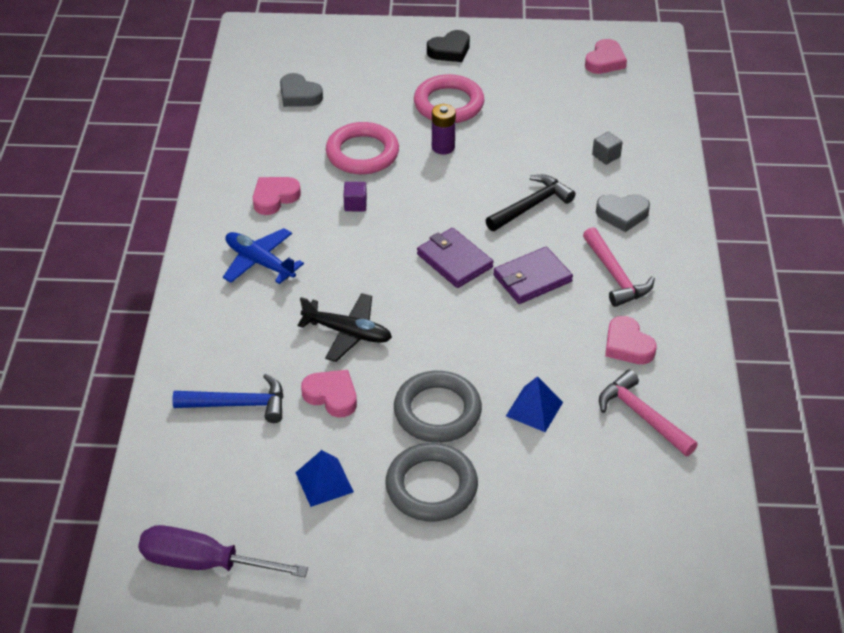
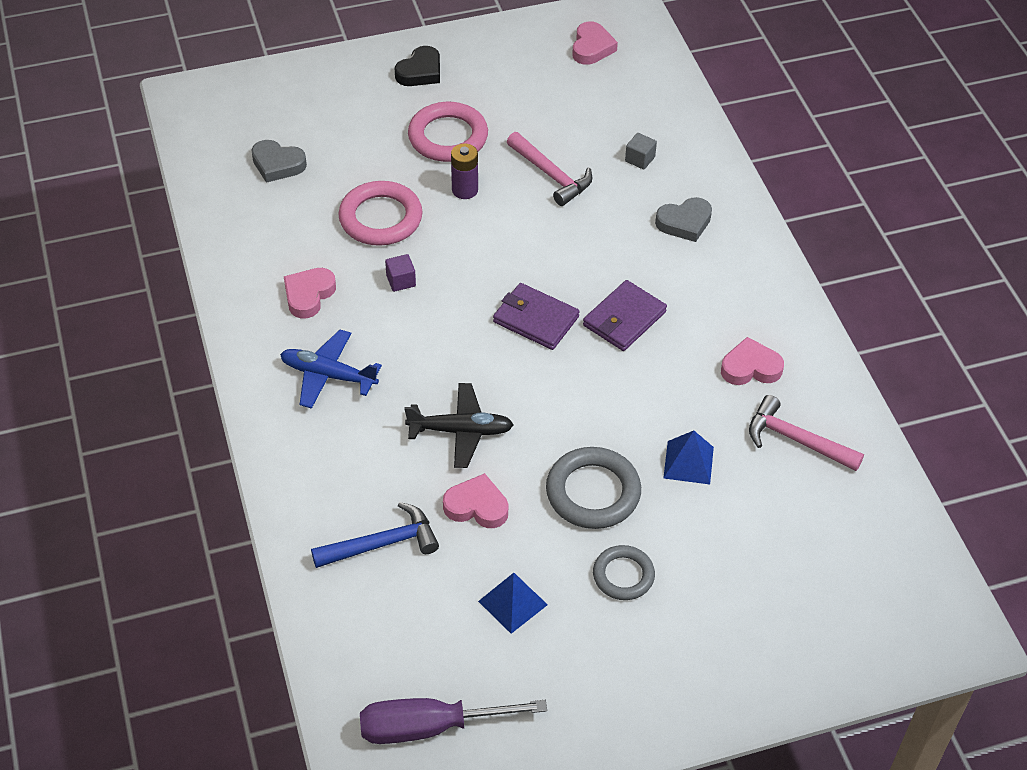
camera: 20 degrees left, 5 degrees up
grey ring [385,443,478,521] -> grey ring [593,545,655,600], size x0.63
black hammer [485,175,575,231] -> none
pink hammer [583,227,655,307] -> pink hammer moved to [507,132,592,206]
pink heart [605,316,657,364] -> pink heart turned 135 degrees clockwise [721,337,784,385]

